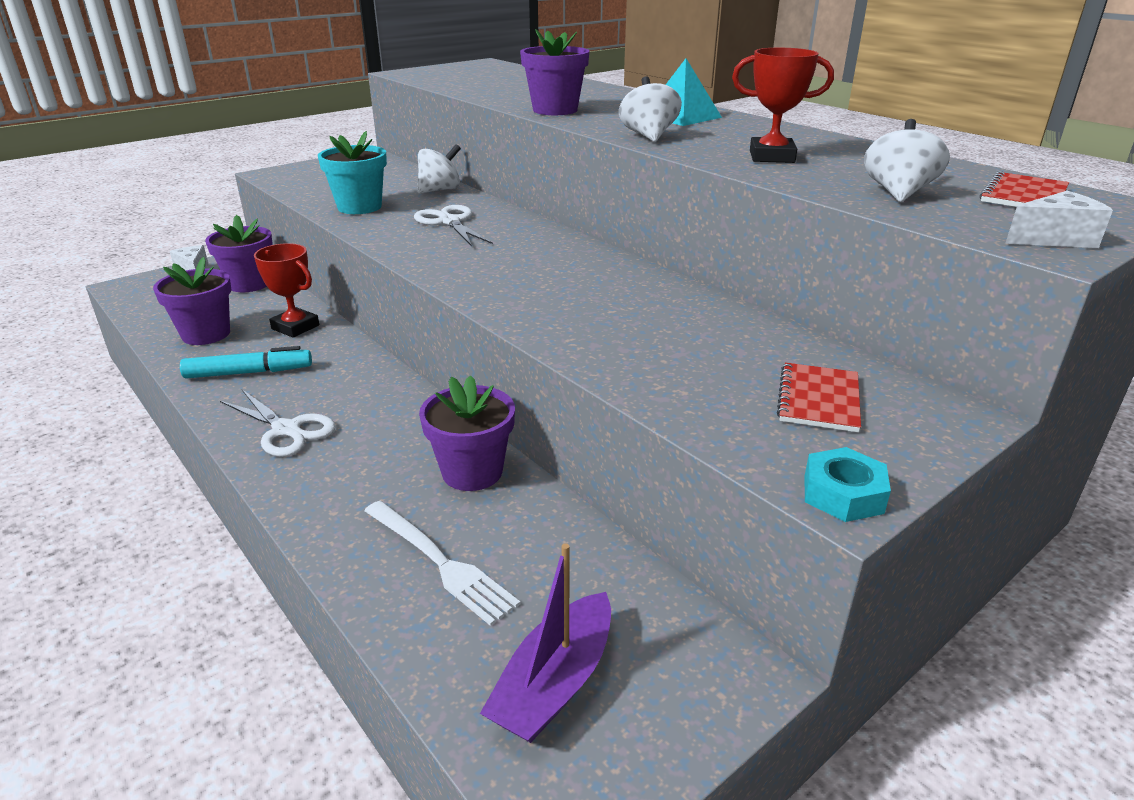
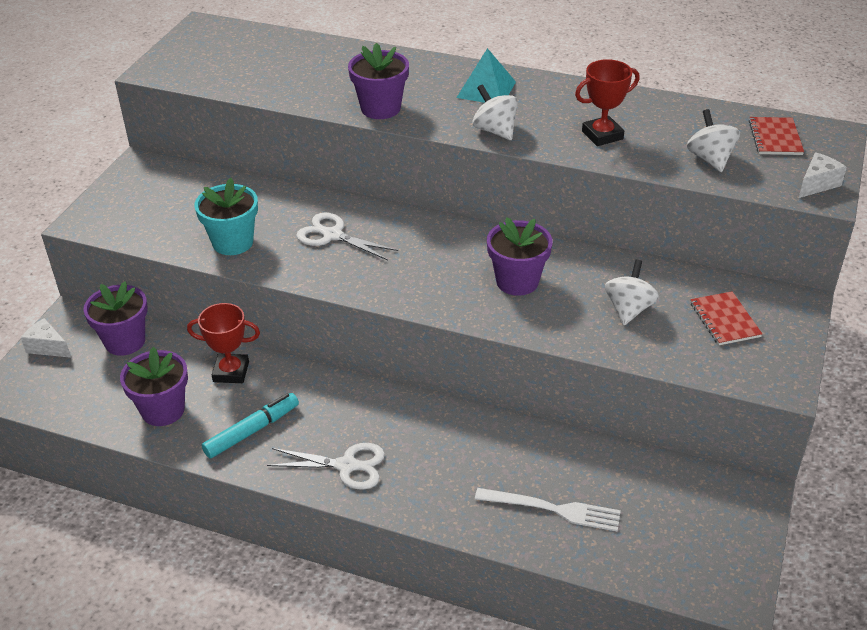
camera: 30 degrees left, 10 degrees up
white spinning top [417,144,461,194] -> white spinning top moved to [605,260,659,325]
purple flower pot [419,375,515,491] -> purple flower pot moved to [487,217,553,296]
purple boat [480,543,611,743] -> none
turquoise nut [804,447,891,522] -> none

